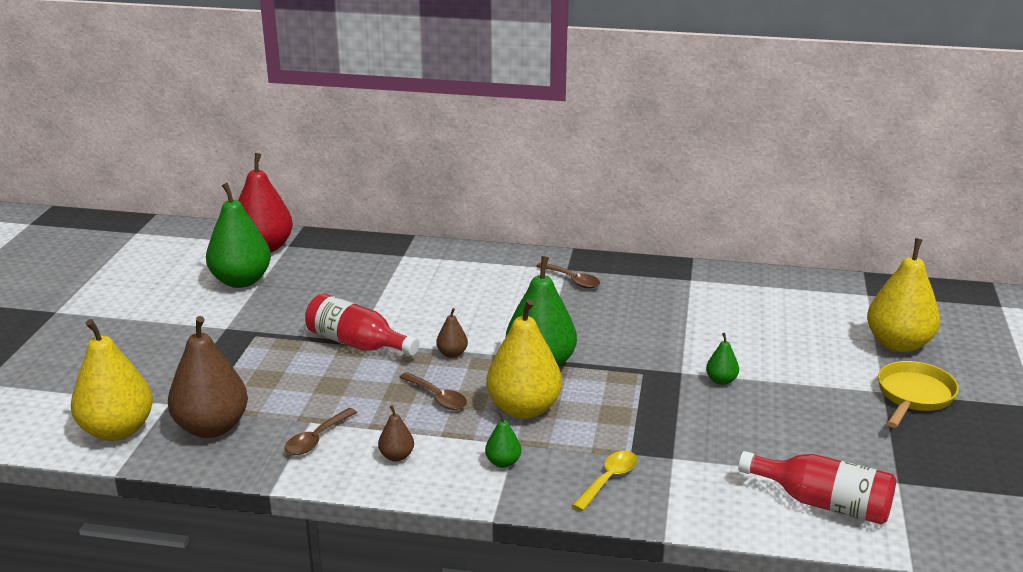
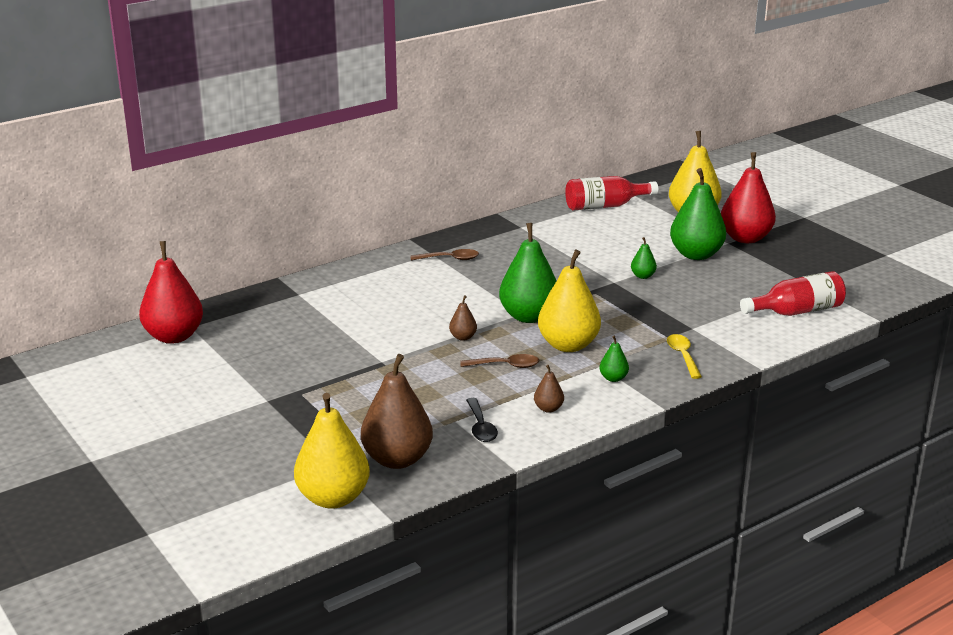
camera: 45 degrees left, 0 degrees up
green pear [206,183,271,288] -> green pear moved to [670,168,726,260]
brown spoon [284,408,357,455] -> black spoon [466,398,498,442]
red bottle [305,293,420,356] -> red bottle moved to [565,176,658,210]
yellow pan [878,361,959,428] -> red pear [721,152,776,243]

